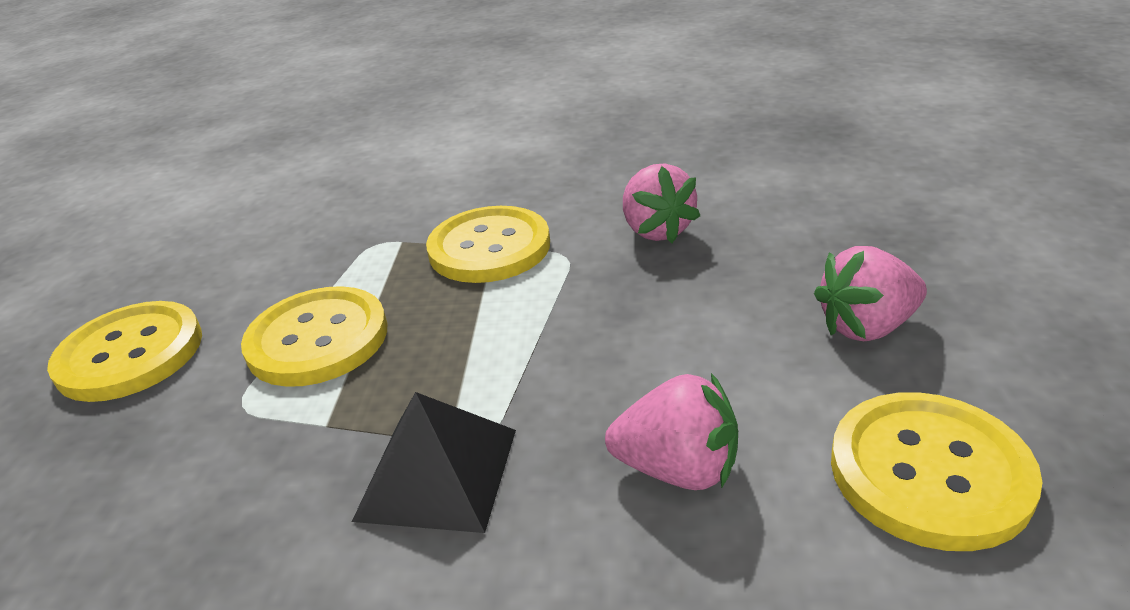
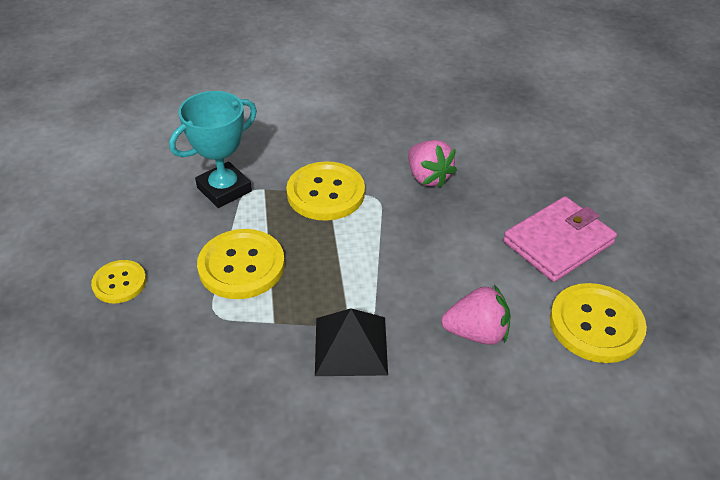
camera: 15 degrees left, 10 degrees up
yellow button [47,301,202,402] -> yellow button [91,260,146,303], size x0.60
pink strawberry [814,246,927,341] -> pink wallet [503,196,617,282]
none -> turquoise trophy [169,91,257,208]

